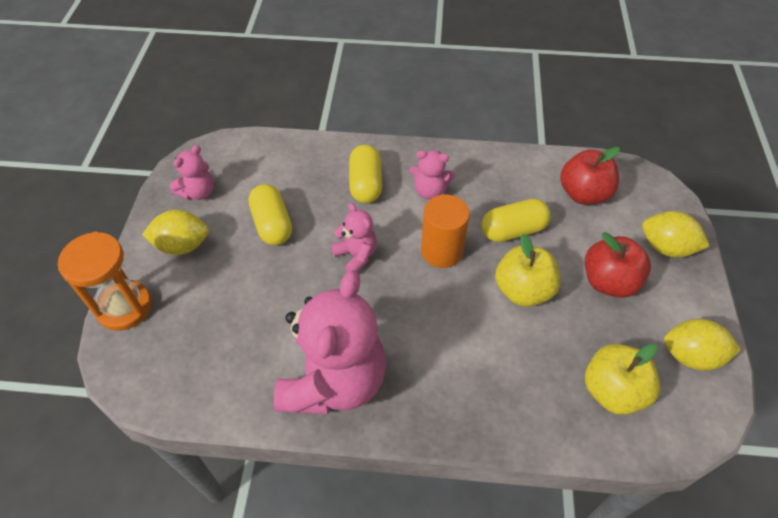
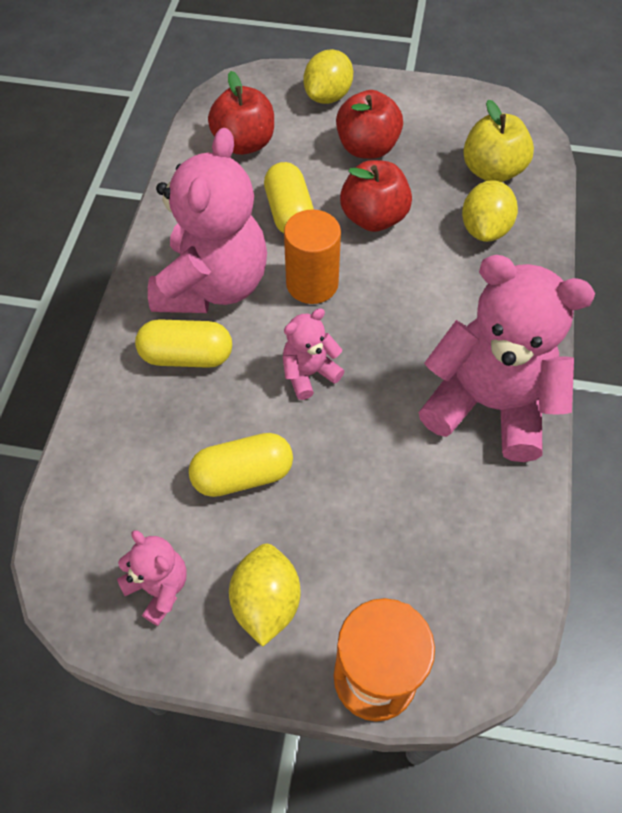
camera: 85 degrees left, 5 degrees up
pink teddy bear [410,150,455,200] -> pink teddy bear [148,128,267,313], size x2.15
yellow apple [495,234,560,307] -> red apple [340,160,412,232]
yellow lemon [664,319,741,371] -> yellow lemon moved to [462,180,518,242]

